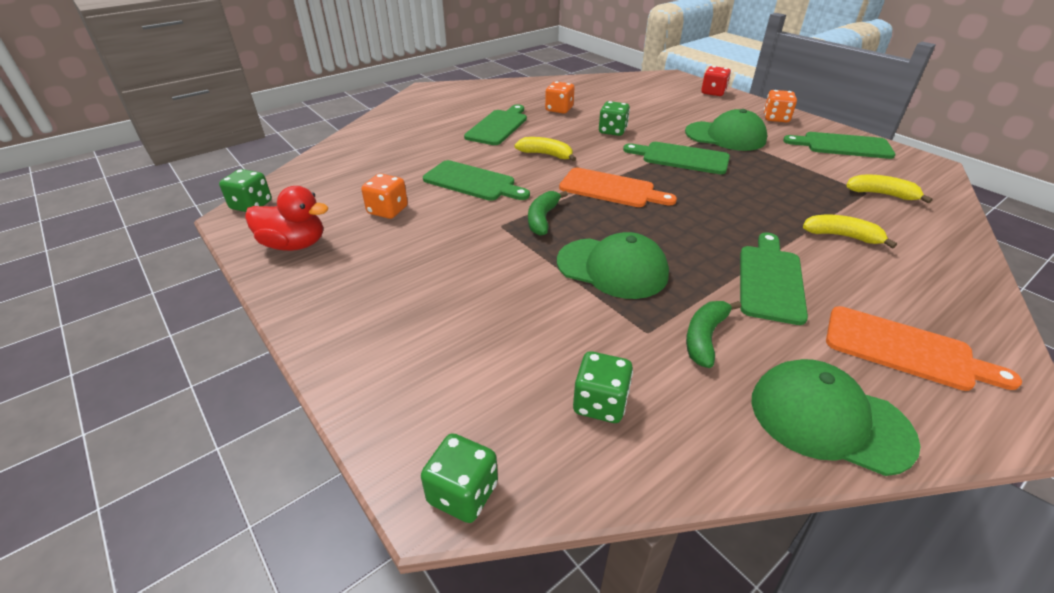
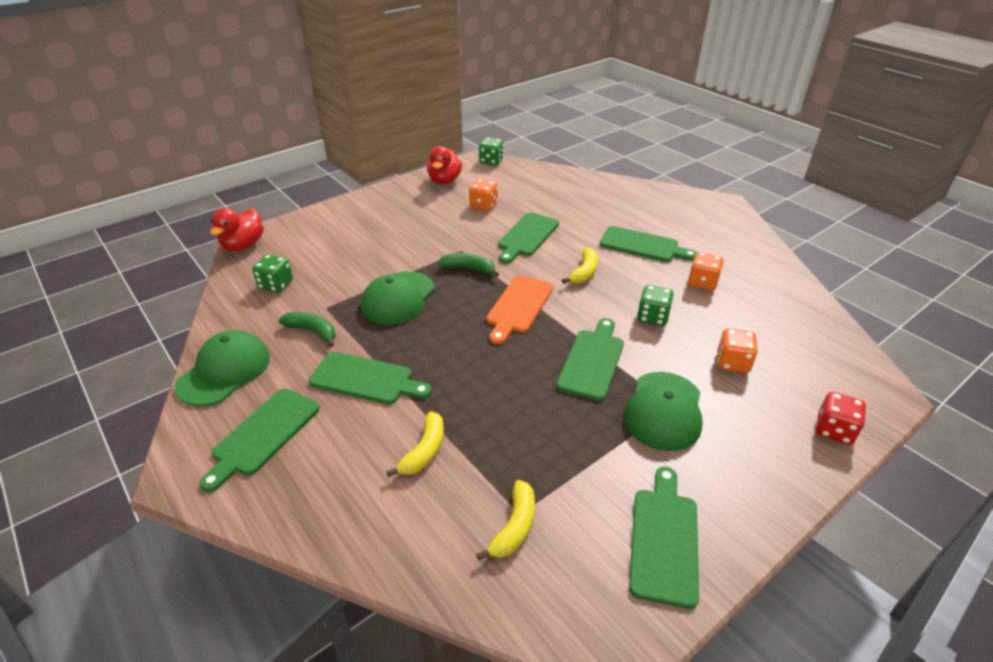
camera: 90 degrees right, 0 degrees up
green dice [421,433,498,523] -> red duck [210,208,264,251]
orange dice [764,90,797,122] -> orange dice moved to [717,329,758,373]
orange cutting board [826,306,1022,391] -> green cutting board [200,388,320,492]

